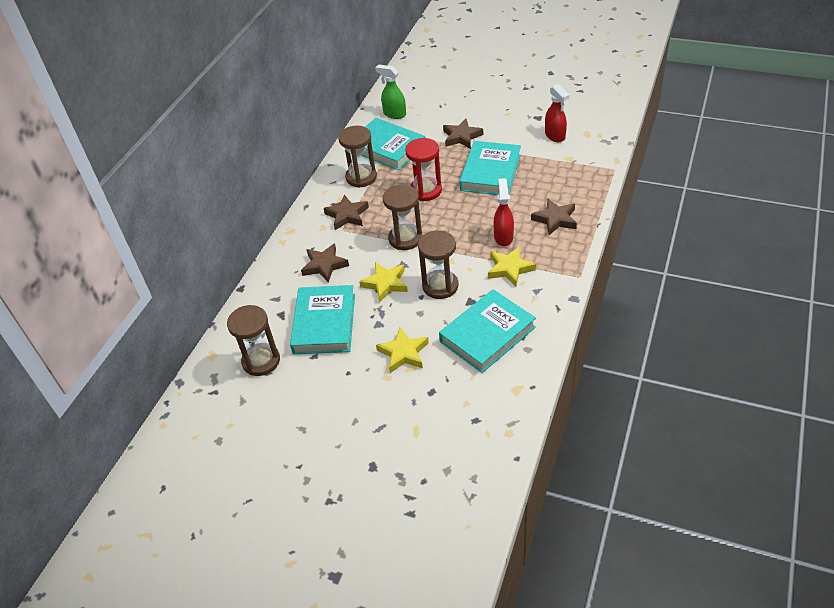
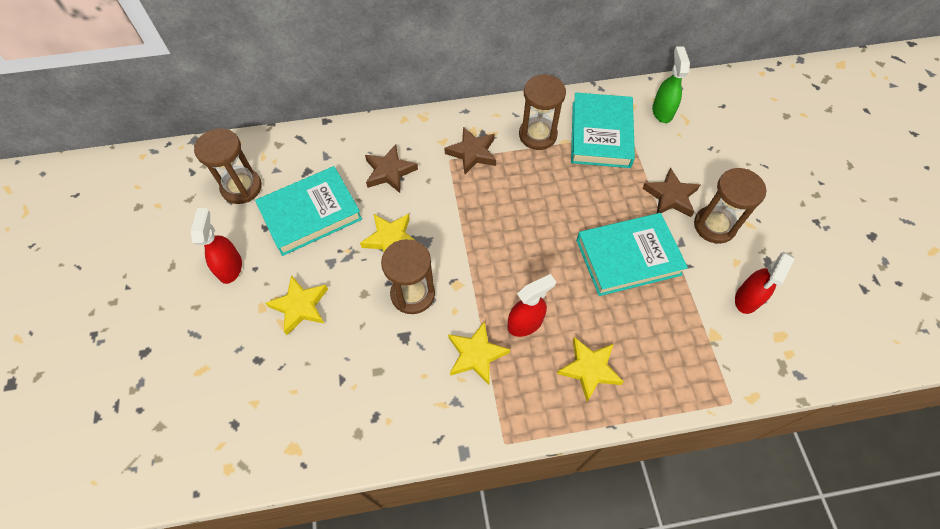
camera: 55 degrees right, 15 degrees up
brown hourglass [383,185,422,250] -> brown hourglass moved to [694,168,766,244]
red hourglass [405,138,442,201] -> none
turquoise book [439,289,536,373] -> none
brown star [531,199,577,235] -> yellow star [557,337,624,402]
none -> red spray bottle [191,208,242,284]

